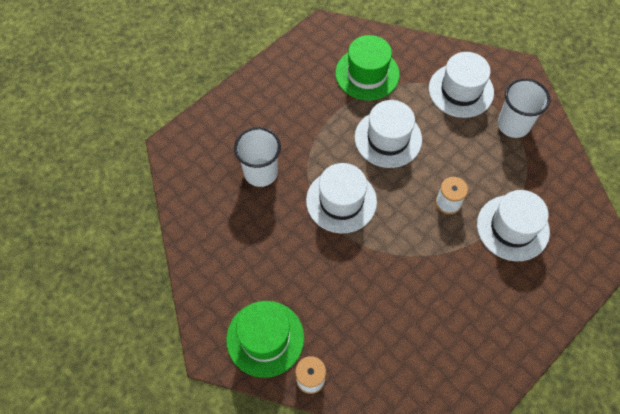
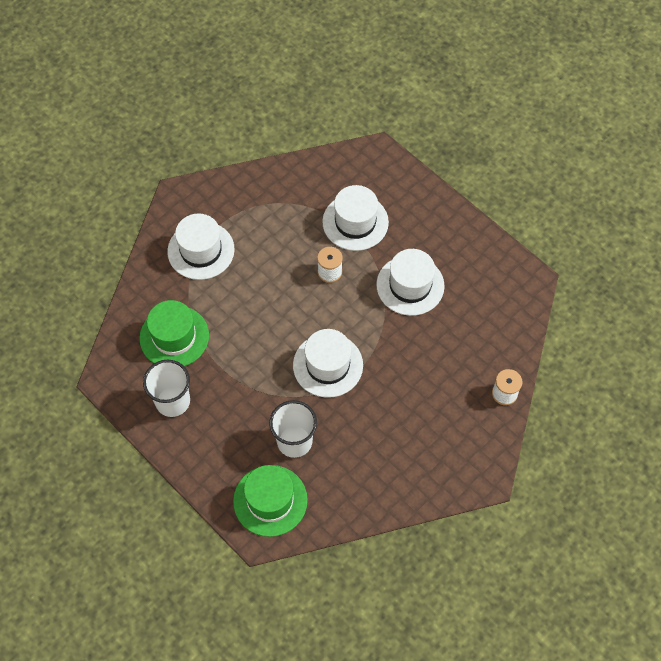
camera: 90 degrees left, 0 degrees up
green hat [226,301,304,378] -> green hat moved to [233,465,308,537]
white hat [354,100,422,168] -> white hat moved to [376,249,445,316]
white cup [498,78,550,138] -> white cup moved to [143,360,190,417]

